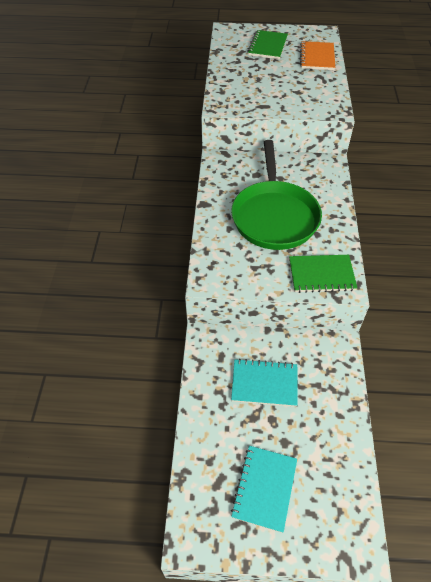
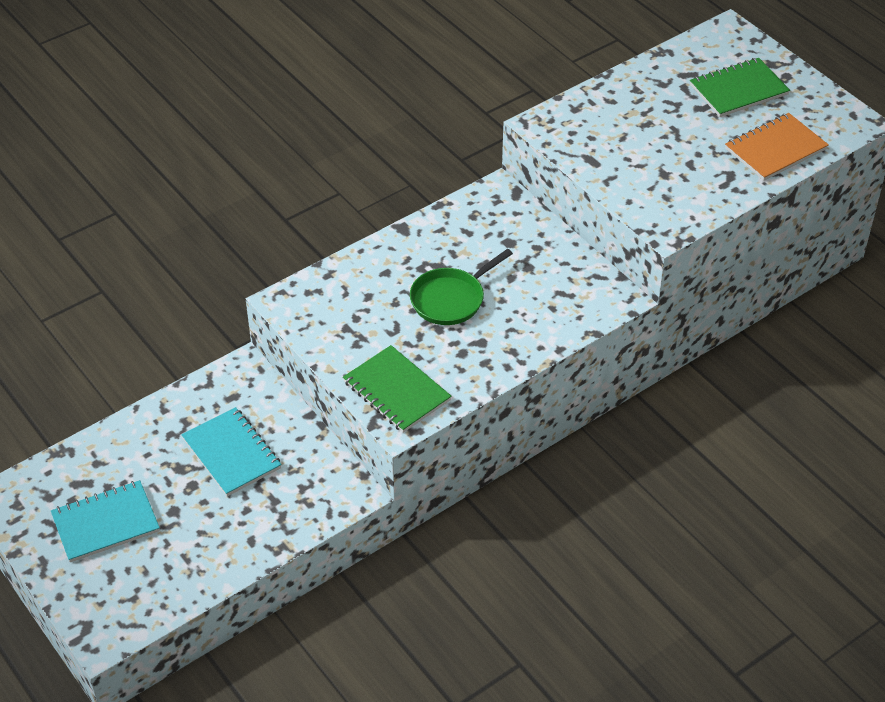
camera: 50 degrees right, 5 degrees down
green pan [231,140,322,250] -> green pan [410,249,513,325], size x0.54

